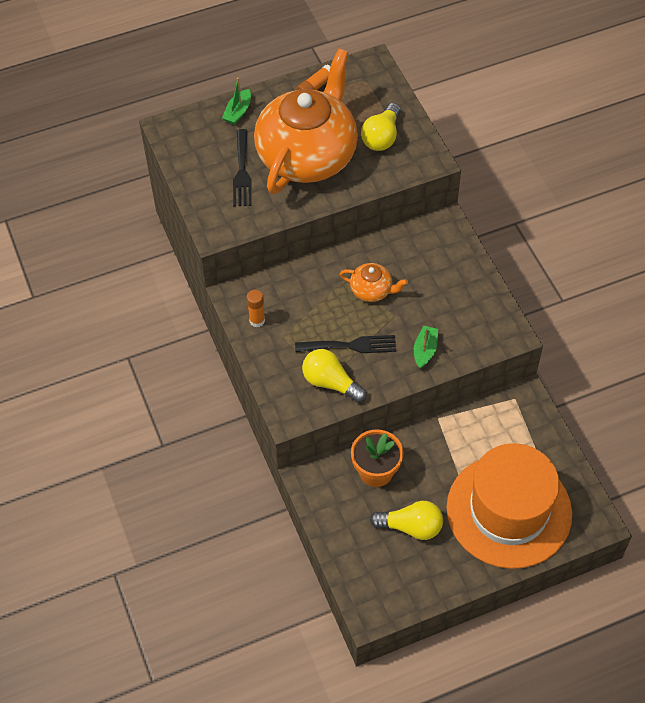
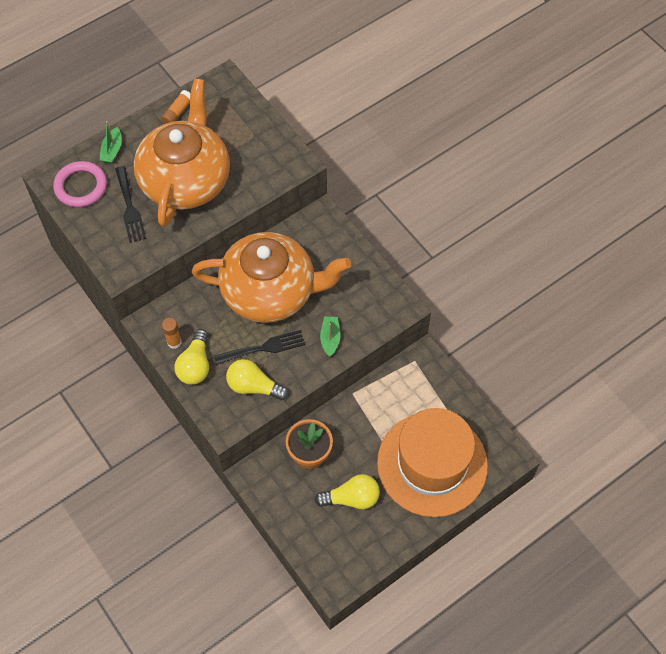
camera: 15 degrees left, 5 degrees up
orange teapot [340,263,408,302] -> orange teapot [192,232,351,323], size x2.46
yellow light bulb [361,103,401,151] -> yellow light bulb moved to [174,329,209,385]
none -> pink ring [53,161,107,207]

